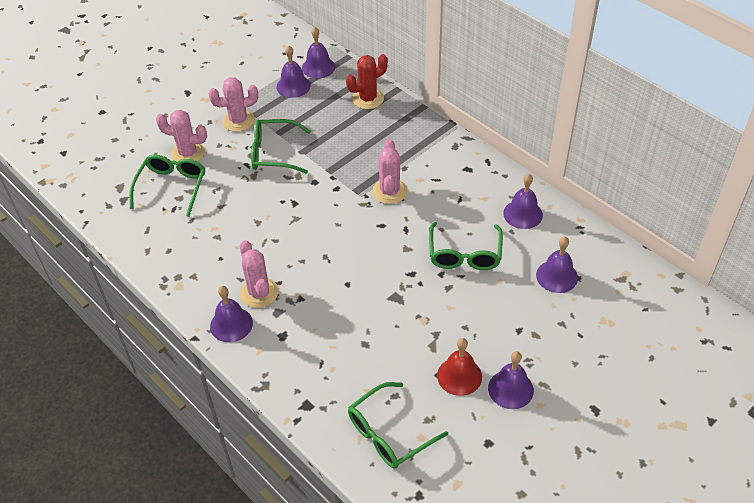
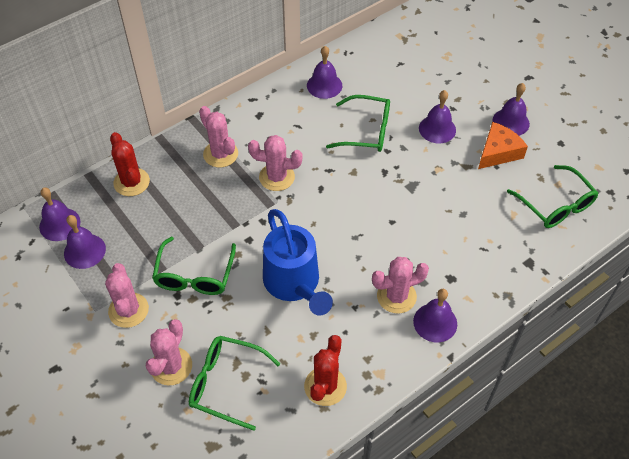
camera: 85 degrees left, 5 degrees up
red bell [437,338,482,396] -> orange cheese [478,122,528,169]
purple bell [536,237,578,293] -> purple bell moved to [419,90,456,143]
none -> pink cactus [199,106,238,167]
none -> blue watering can [263,209,333,315]
none -> red cactus [304,335,347,406]

